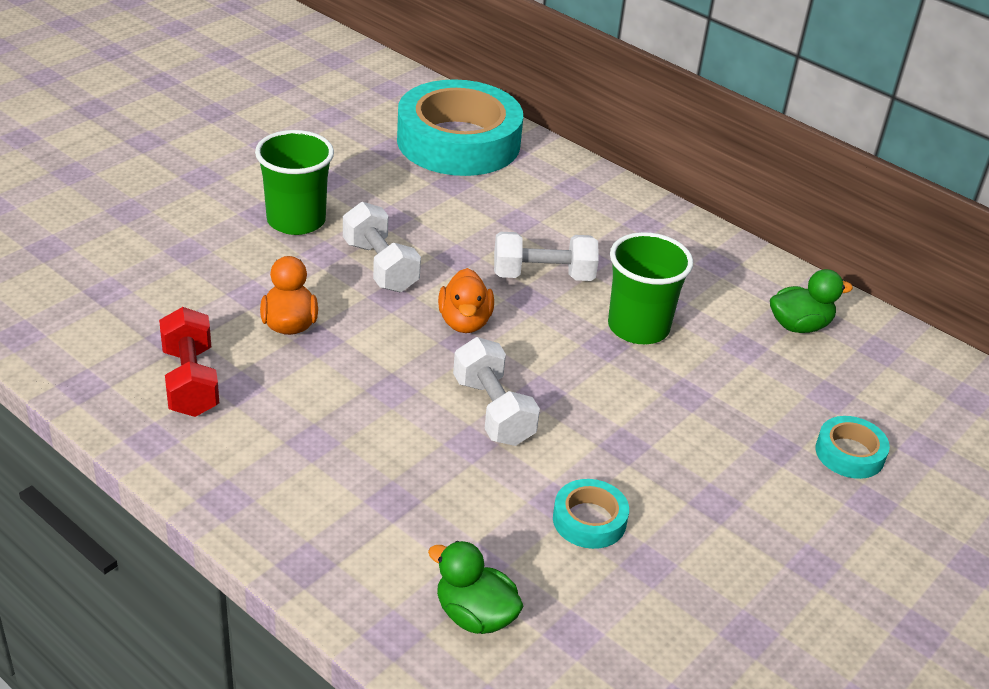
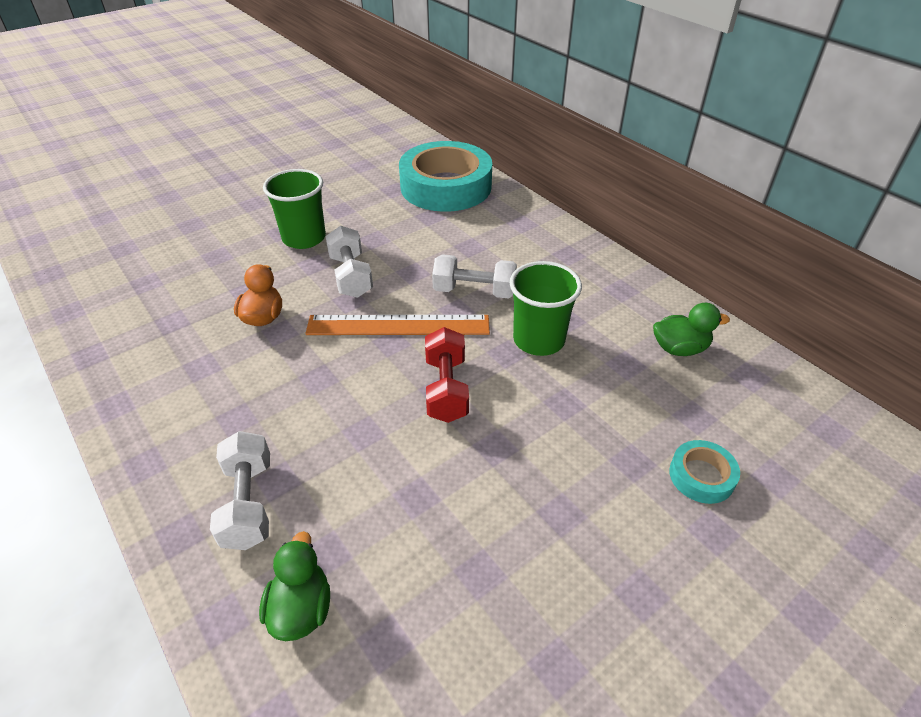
camera: 15 degrees right, 5 degrees up
red dumbbell [159,307,219,417] -> red dumbbell moved to [425,327,469,423]
green duck [428,541,524,634] -> green duck turned 45 degrees clockwise [259,531,330,641]
orange duck [438,268,494,333] -> orange ruler [305,315,490,335]
white dumbbell [453,337,540,446] -> white dumbbell moved to [210,431,270,550]
turquoise tape [553,479,629,549] -> none

